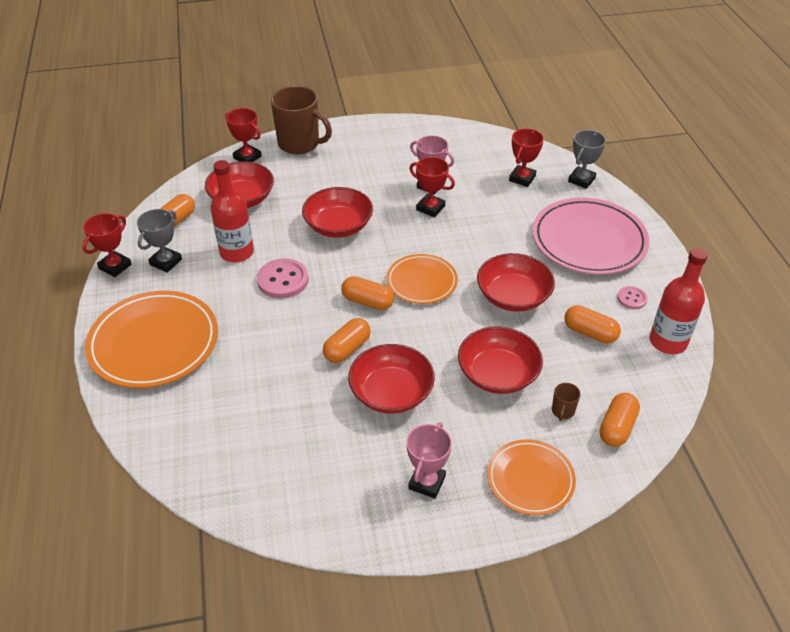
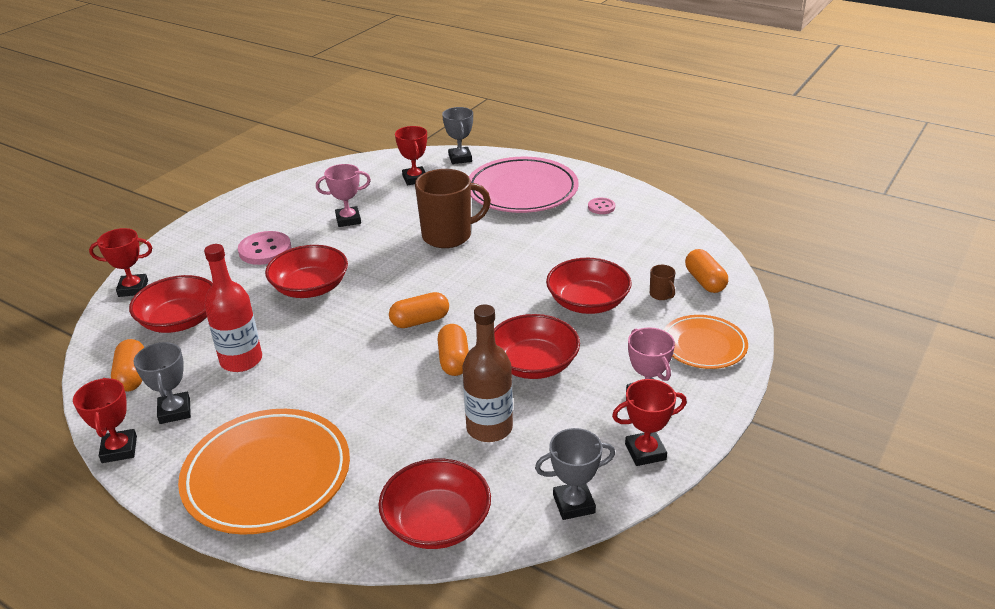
camera: 45 degrees left, 10 degrees down
pink button [257,258,309,299] -> pink button moved to [238,231,291,265]
brown mug [271,86,332,154] -> brown mug moved to [415,169,491,248]
orange plate [386,254,458,304] -> none
red trophy [409,157,455,217] -> red trophy moved to [612,379,687,466]
red bowl [477,253,555,312] -> red bowl moved to [379,459,491,549]
orange capsule [564,305,621,344] -> none
red bottle [650,248,708,354] -> none
none -> brown bottle [462,304,513,442]
none -> grey trophy [535,428,615,520]

